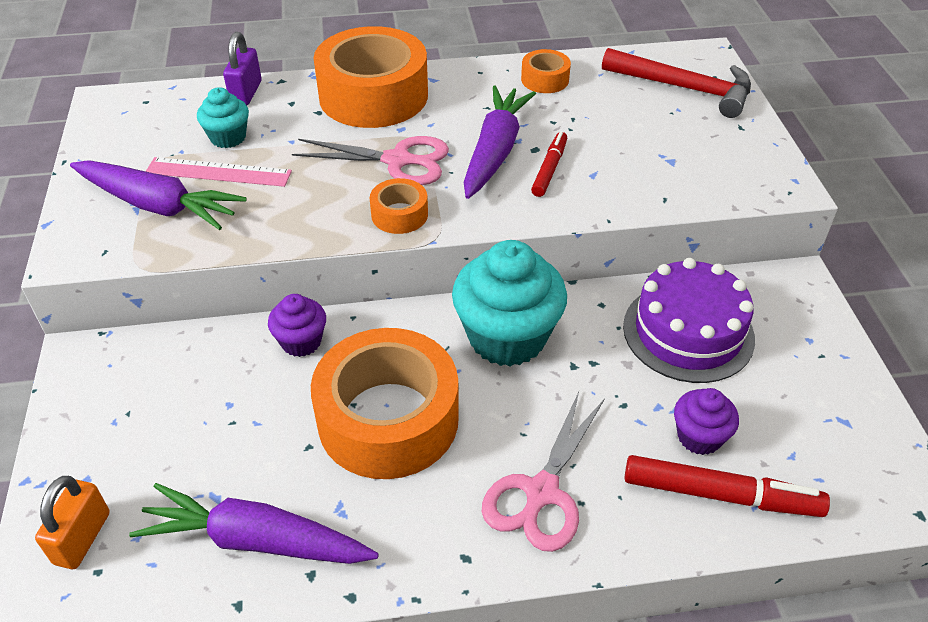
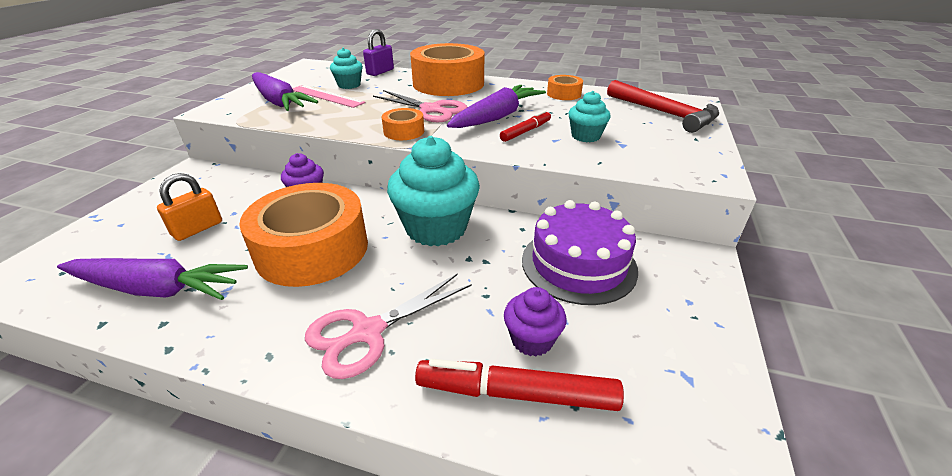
camera: 25 degrees right, 10 degrees down
orange padlock [35,476,110,569] -> orange padlock moved to [157,173,222,241]
purple carrot [129,483,379,564] -> purple carrot turned 150 degrees clockwise [57,258,248,300]
red marker [625,455,830,517] -> red marker turned 150 degrees clockwise [415,359,624,411]
none -> turquoise cupcake [568,91,611,143]

